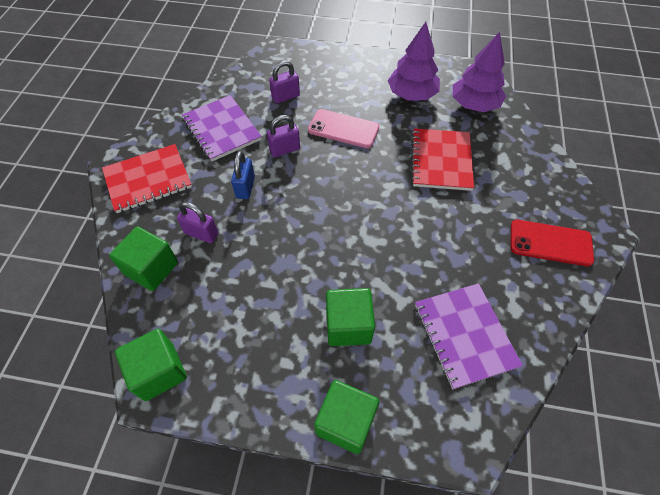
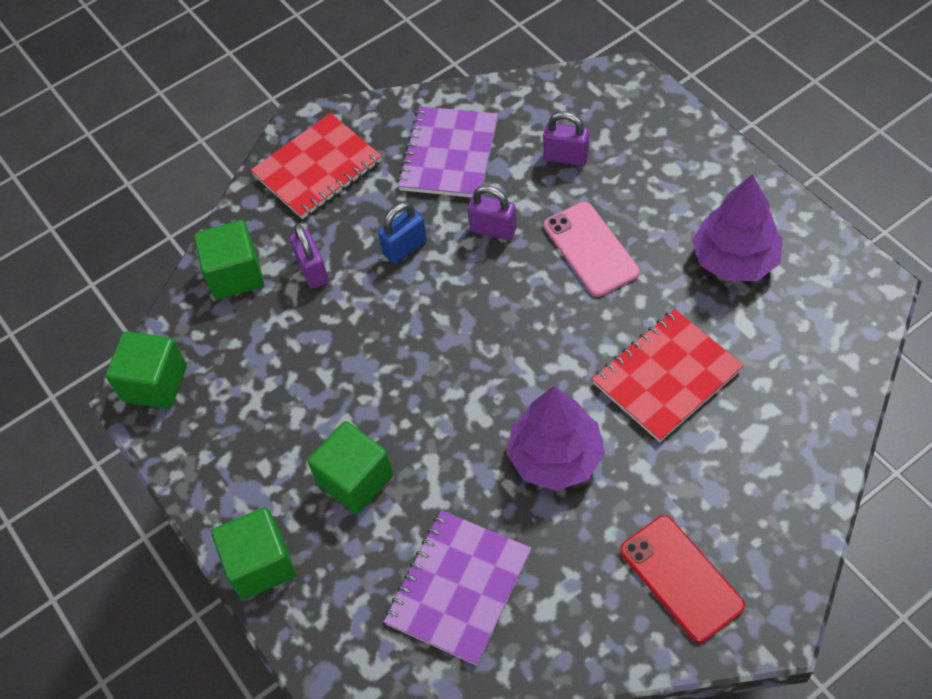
camera: 50 degrees right, 0 degrees up
red notebook [102,144,192,213] -> red notebook turned 60 degrees counterclockwise [251,113,382,219]
purple tree [453,32,506,112] -> purple tree moved to [506,386,605,491]

